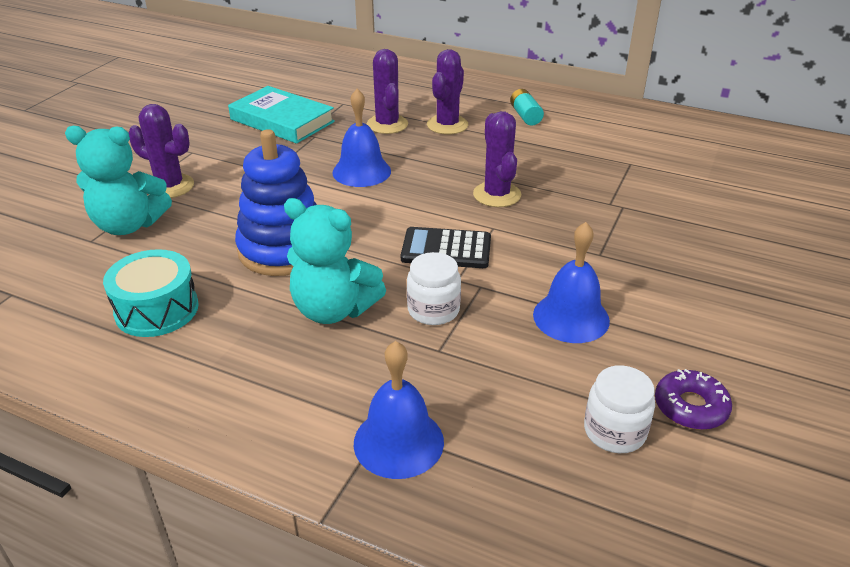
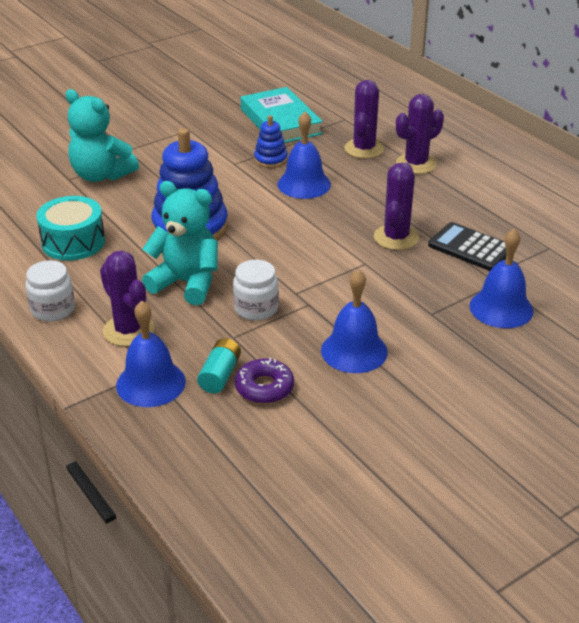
camera: 30 degrees right, 0 degrees up
purple cactus [128,104,194,198] -> purple cactus moved to [100,251,154,346]
turquoise teddy bear [284,198,386,324] -> turquoise teddy bear turned 150 degrees clockwise [142,181,218,305]
black calculator [401,227,491,268] -> black calculator moved to [428,222,506,271]
turquoise battery [510,89,544,126] -> turquoise battery moved to [197,338,241,393]
white jar [584,365,655,453] -> white jar moved to [26,260,75,322]
purple donut [655,369,732,430] -> purple donut moved to [235,357,294,404]
none -> blue stacking toy [254,115,287,168]
none -> blue bell [470,229,534,328]

